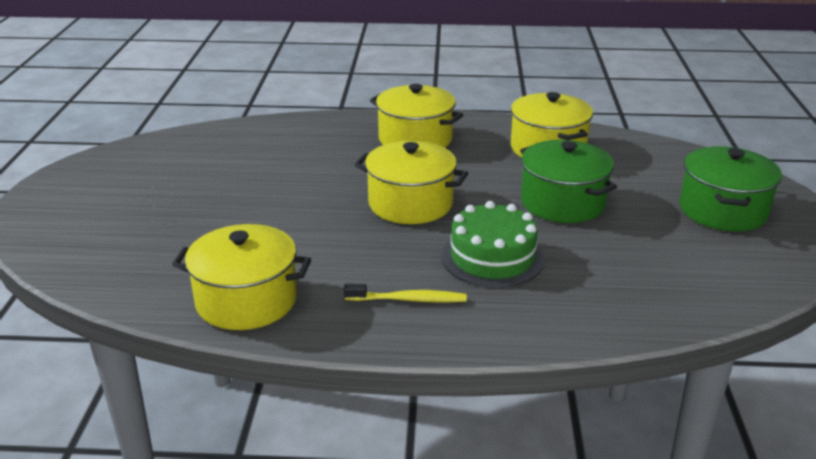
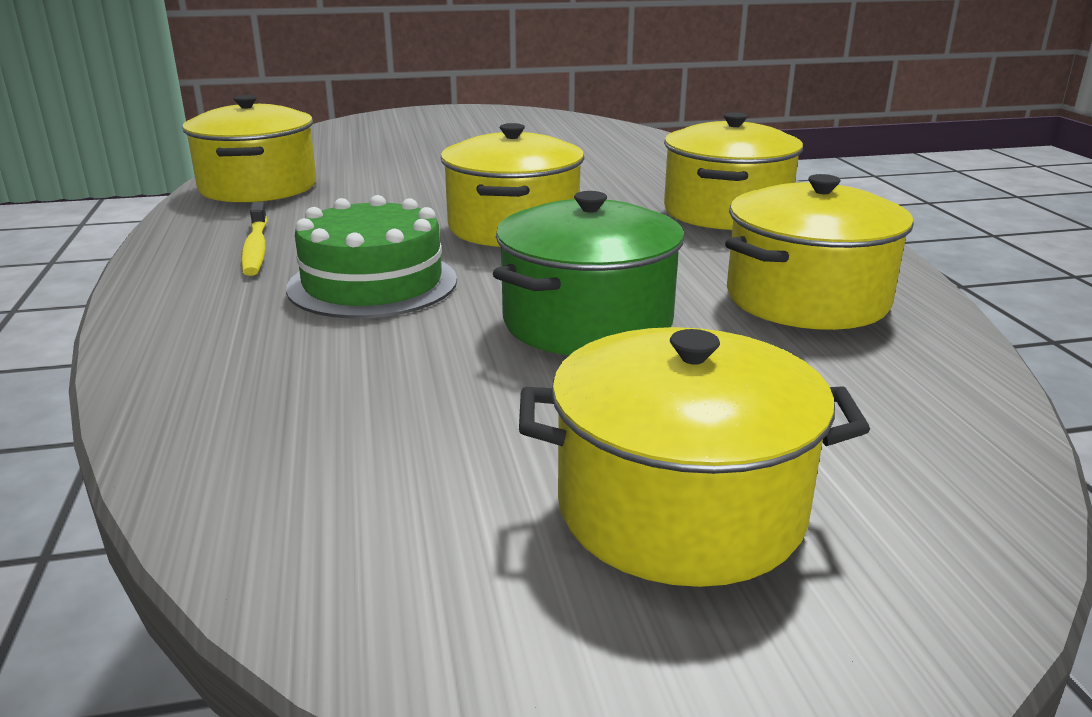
camera: 75 degrees right, 5 degrees down
green pot [679,146,782,231] -> yellow pot [519,327,870,587]

